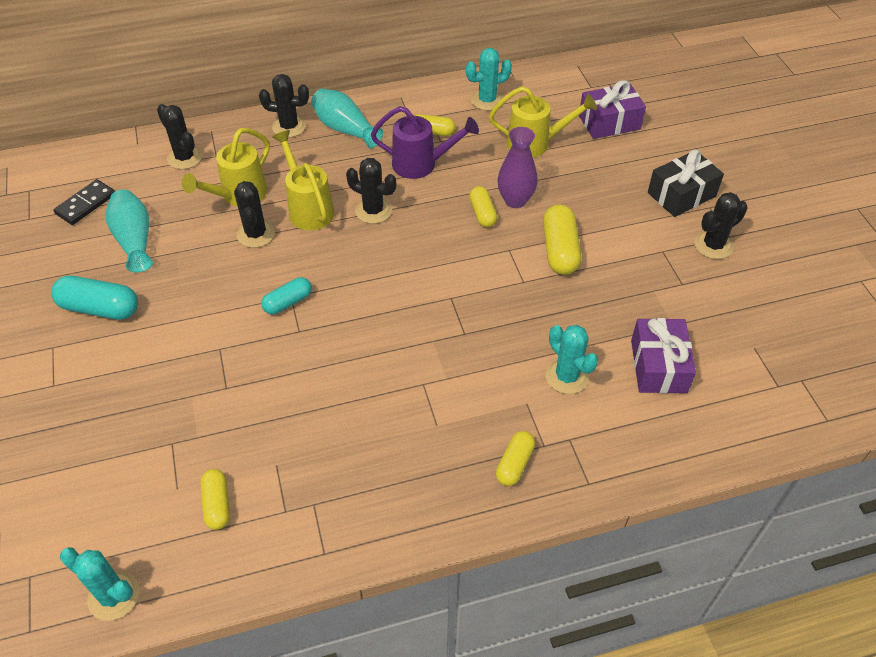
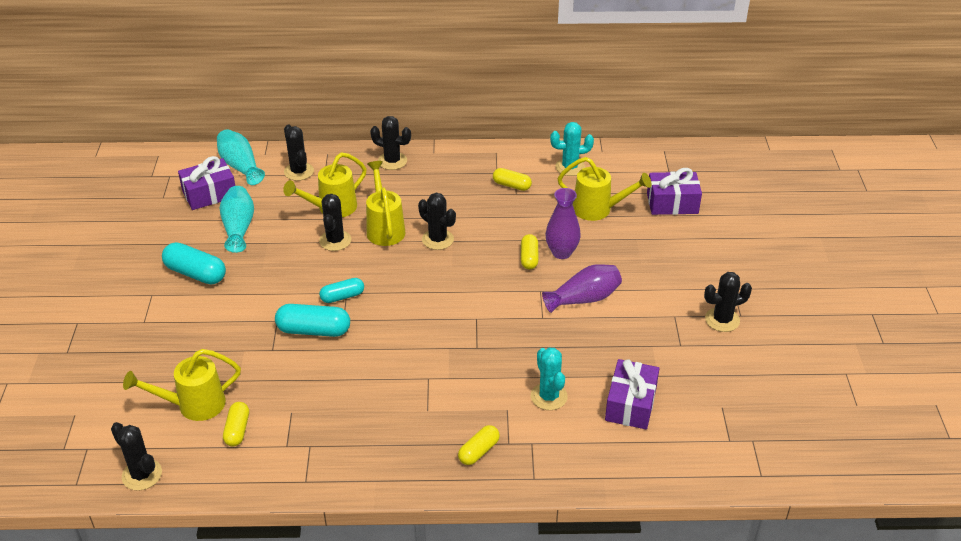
camera: 15 degrees right, 10 degrees down
black domino [54,179,115,225] -> purple gift [178,156,235,210]
turquoise cactus [60,547,139,621] -> black cactus [111,422,162,491]
turquoise vase [311,89,383,149] -> turquoise vase moved to [217,129,265,185]
purple watering can [371,106,479,179] -> none
yellow capsule [543,205,581,275] -> purple vase [542,264,622,313]
black gift [648,150,724,217] -> none
none -> yellow watering can [123,349,241,421]
none -> turquoise capsule [275,304,350,337]

